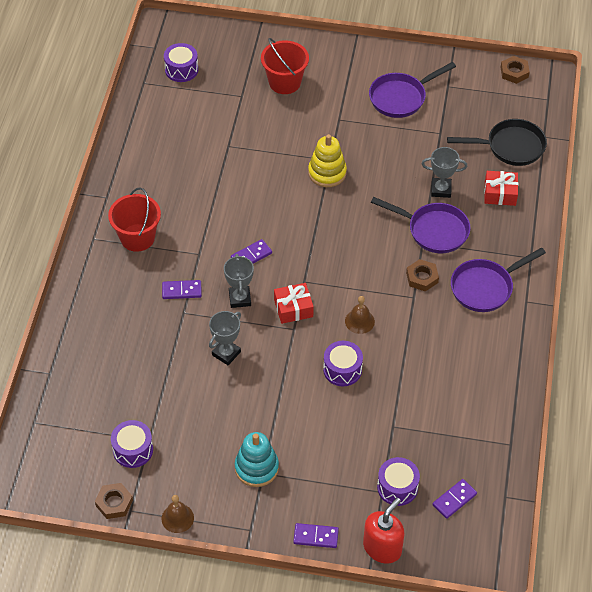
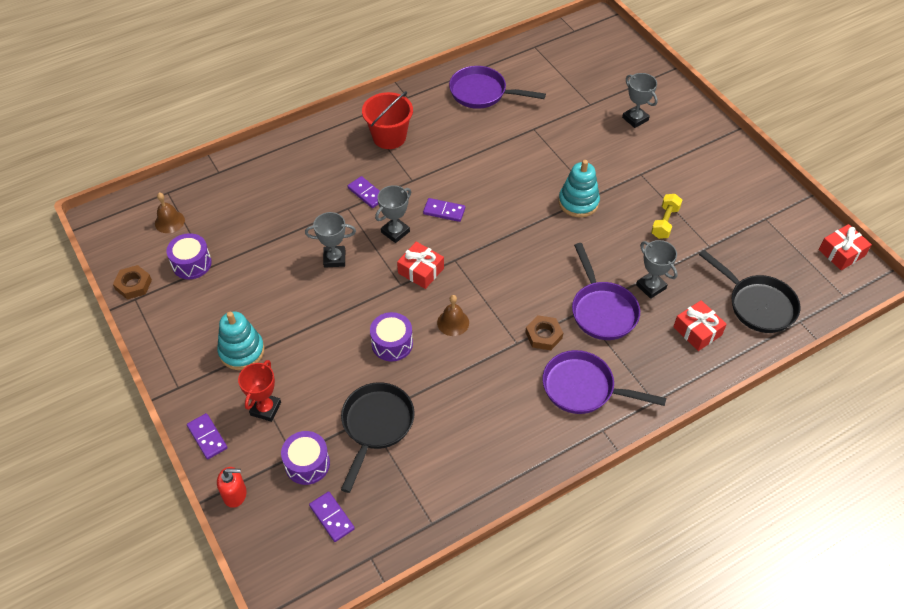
camera: 50 degrees right, 0 degrees up
brown bell [162,495,194,533] -> brown bell moved to [155,193,185,233]
purple drum [164,43,198,82] -> none
red bucket [261,38,309,94] -> grey trophy [622,73,658,128]
yellow stacking toy [308,134,347,187] -> turquoise stacking toy [559,160,600,218]
red soap dispenser [363,498,404,564] -> red soap dispenser [217,467,247,508], size x0.66
purple pan [369,62,456,118] -> purple pan moved to [449,66,546,109]
purple domino [433,479,477,519] -> purple domino turned 45 degrees clockwise [309,491,355,542]
brown nut [500,56,530,84] -> red gift [819,224,872,270]
none -> red trophy [238,360,281,422]
none -> black pan [341,382,415,493]
none -> yellow dumbbell [651,194,682,239]

